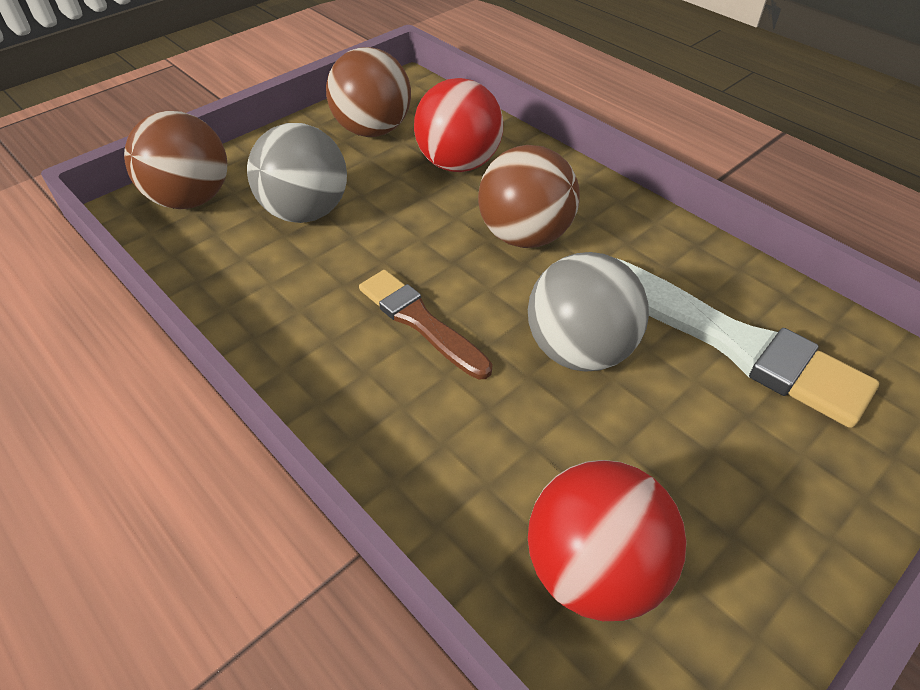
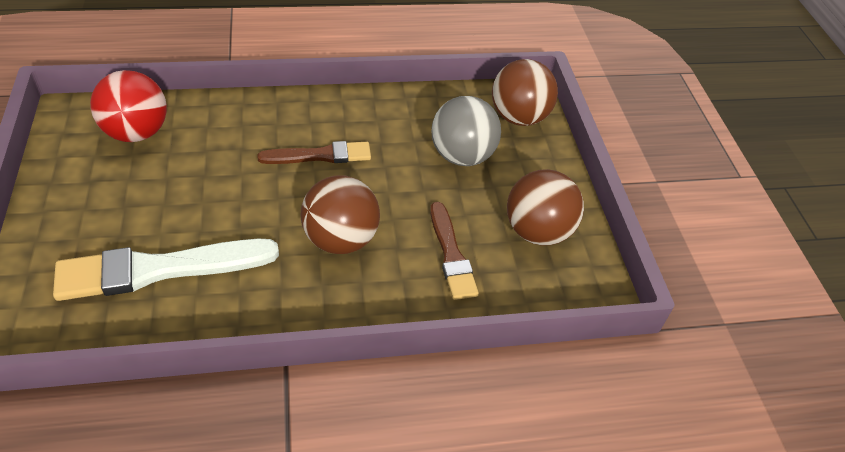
camera: 120 degrees right, 0 degrees up
red ball [414,78,503,172] -> brown brush [430,202,479,300]
grey ball [528,252,649,372] -> none

